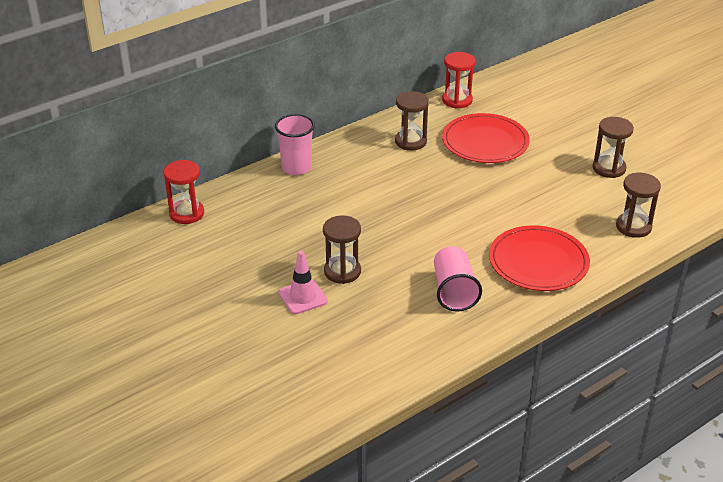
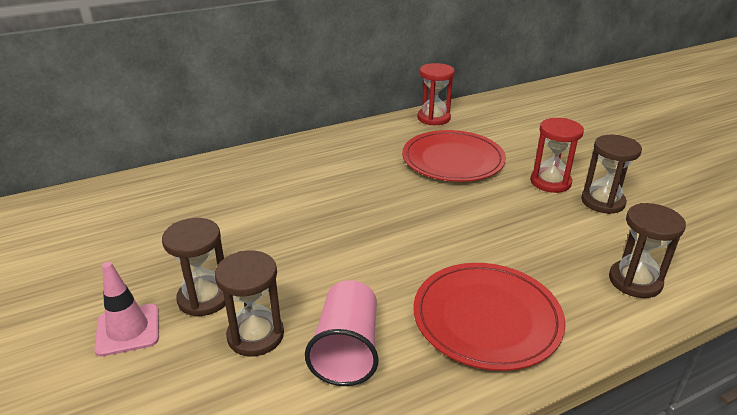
camera: 10 degrees right, 5 degrees down
red hourglass [164,160,204,224] -> red hourglass moved to [530,118,584,193]
pink cup [275,114,315,175] -> none
brown hourglass [395,91,429,150] -> brown hourglass moved to [215,251,284,356]

